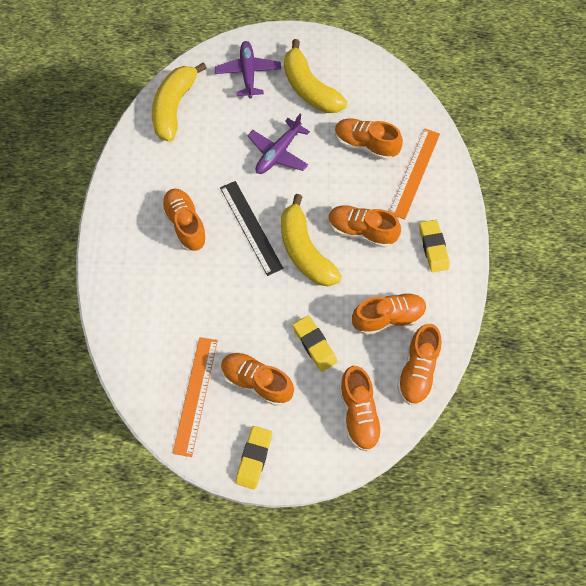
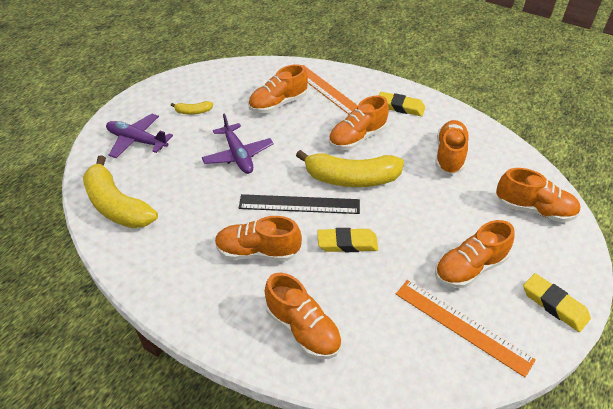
camera: 60 degrees left, 20 degrees down
yellow banana [284,39,347,113] -> yellow banana [171,101,213,115], size x0.44
yellow eraser [293,315,337,372] -> yellow eraser moved to [317,228,378,252]
orange shoe [397,324,442,405] -> orange shoe moved to [265,272,342,359]

